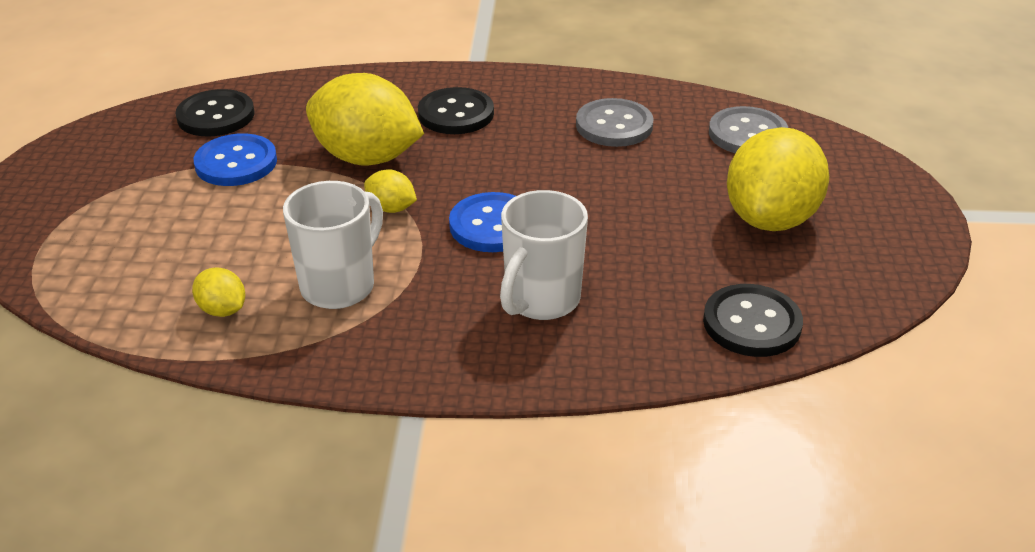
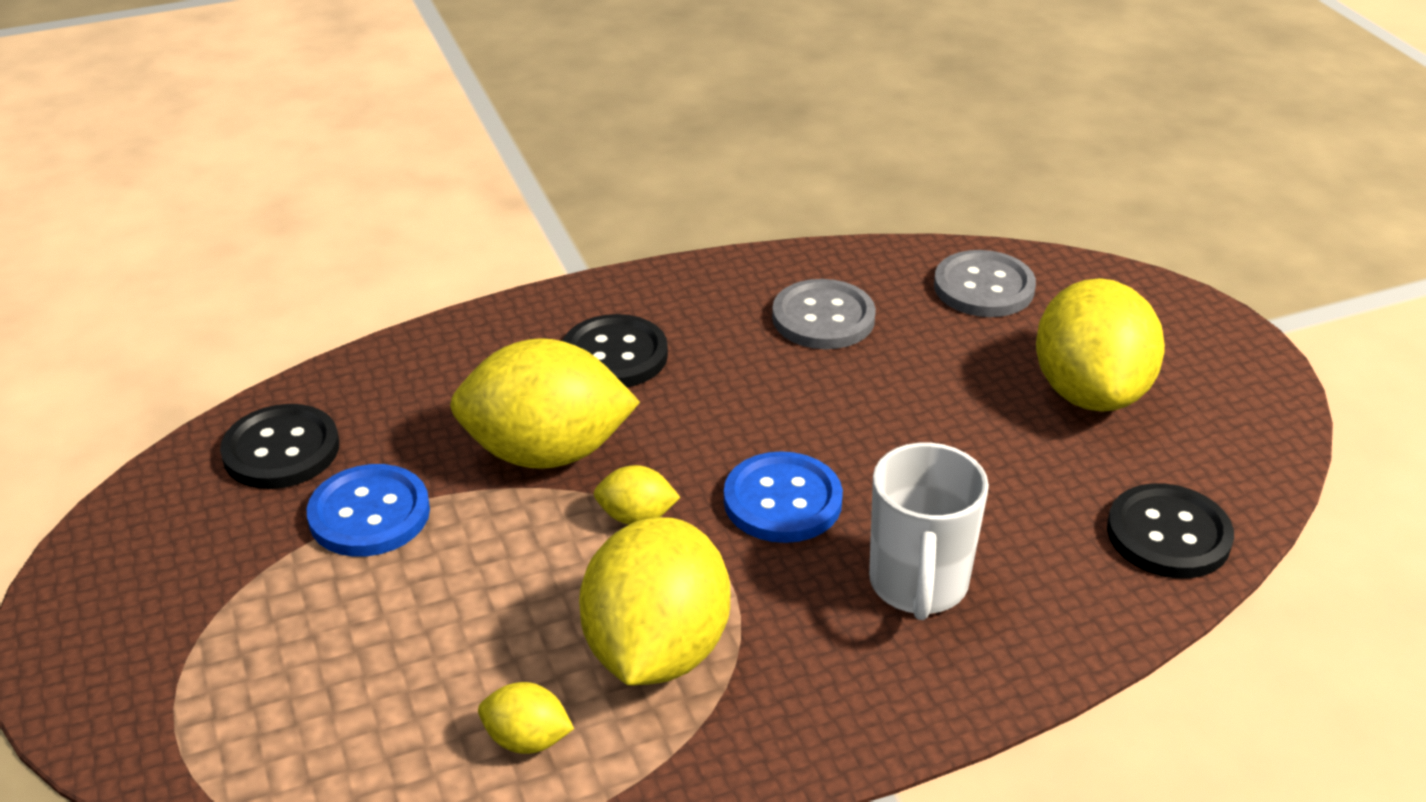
camera: 25 degrees left, 0 degrees up
white mug [283,181,383,309] -> yellow lemon [579,517,730,686]

